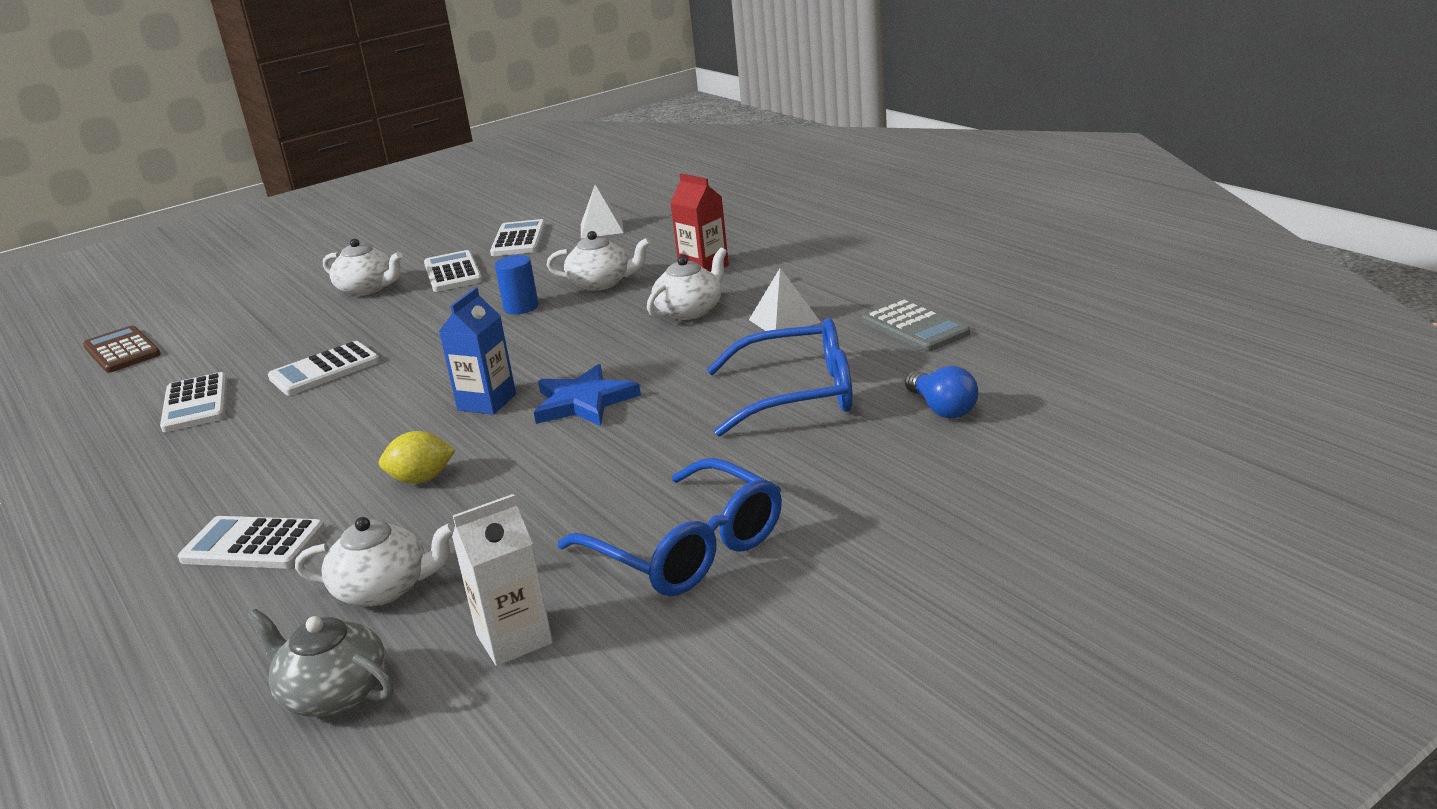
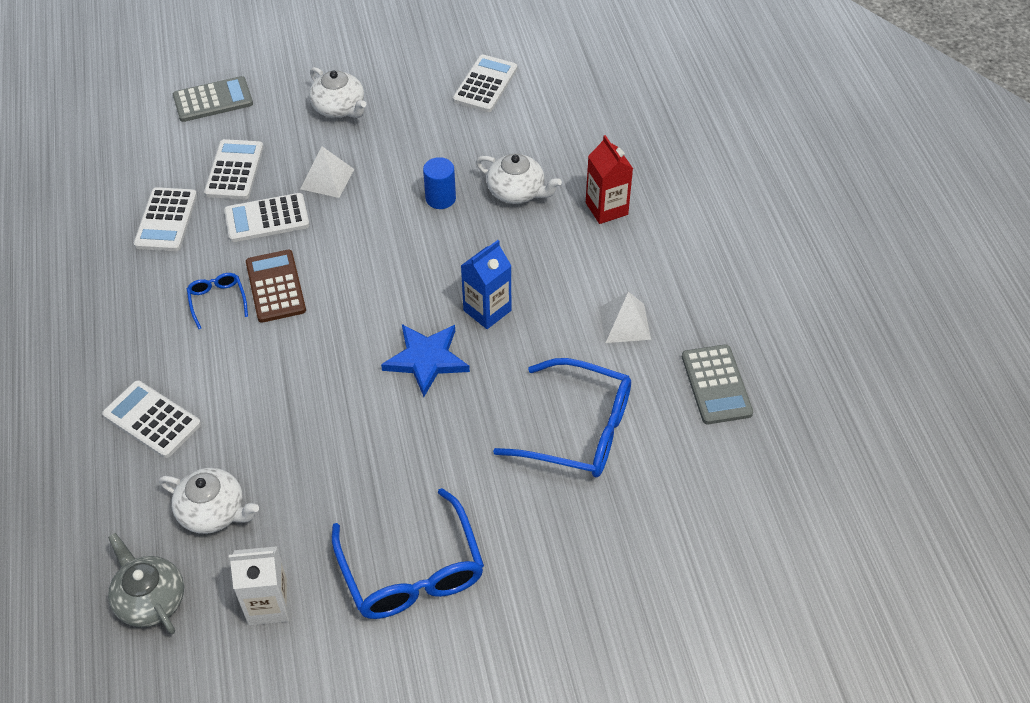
camera: 20 degrees right, 25 degrees up
brown calculator [83,326,161,373] -> brown calculator moved to [246,250,306,323]
yellow lemon [379,431,455,484] -> none
white calculator [424,250,482,292] -> white calculator moved to [204,139,264,200]
blue carton [439,287,516,415] -> blue carton moved to [461,240,511,329]
white pyramid [581,185,624,239] -> white pyramid moved to [301,146,354,198]
white teapot [647,248,727,320] -> none
blue light bulb [905,366,978,419] -> none
none -> grey calculator [173,76,253,122]
none -> blue glasses [187,273,248,329]

